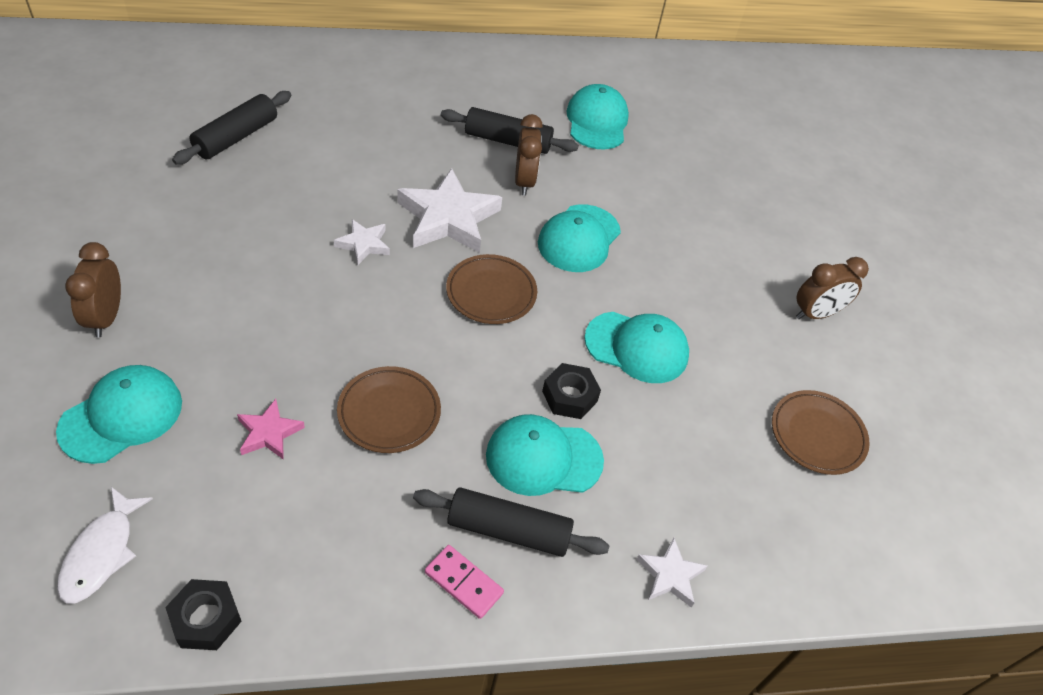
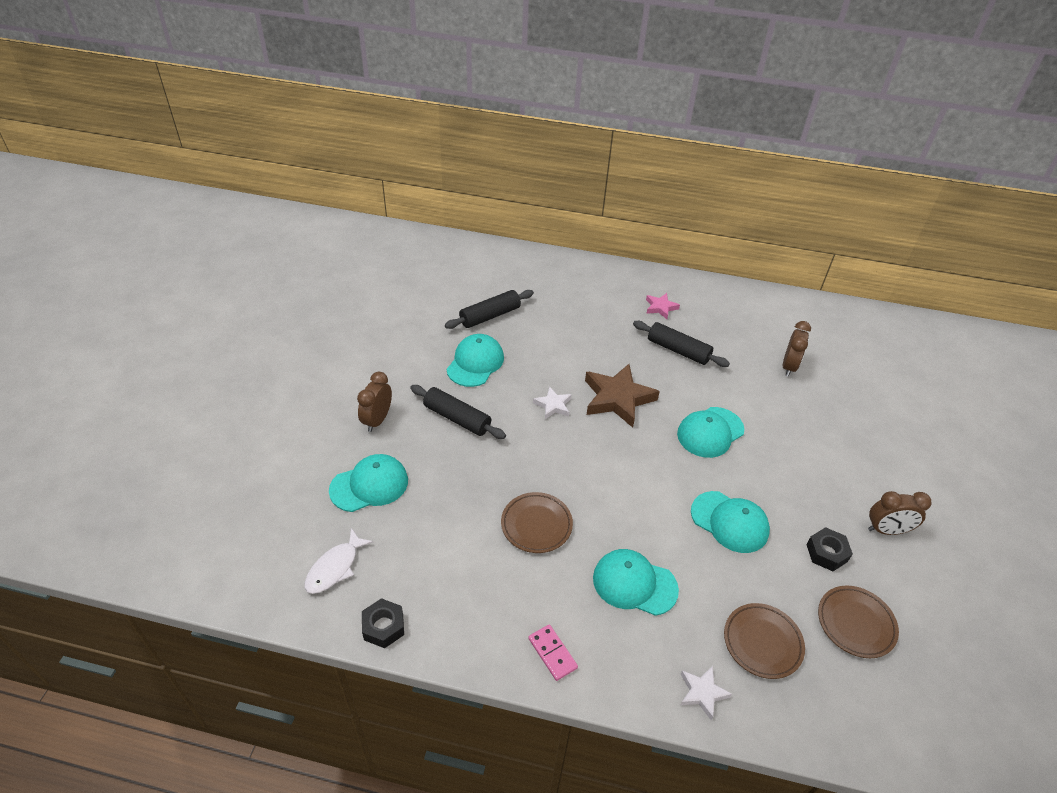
camera: 25 degrees right, 5 degrees down
pink star [237,399,305,460] -> pink star moved to [646,293,680,319]
white star [397,168,502,253] -> brown star [585,364,660,428]
black rolling pin [413,487,609,557] -> black rolling pin moved to [410,385,506,439]
brown plate [446,254,537,324] -> brown plate moved to [724,603,805,679]
brown clock [515,114,543,195] -> brown clock moved to [783,321,811,377]
black nut [542,363,601,419] -> black nut moved to [806,527,853,571]
turquoise cap [566,84,629,149] -> turquoise cap moved to [447,334,504,387]

